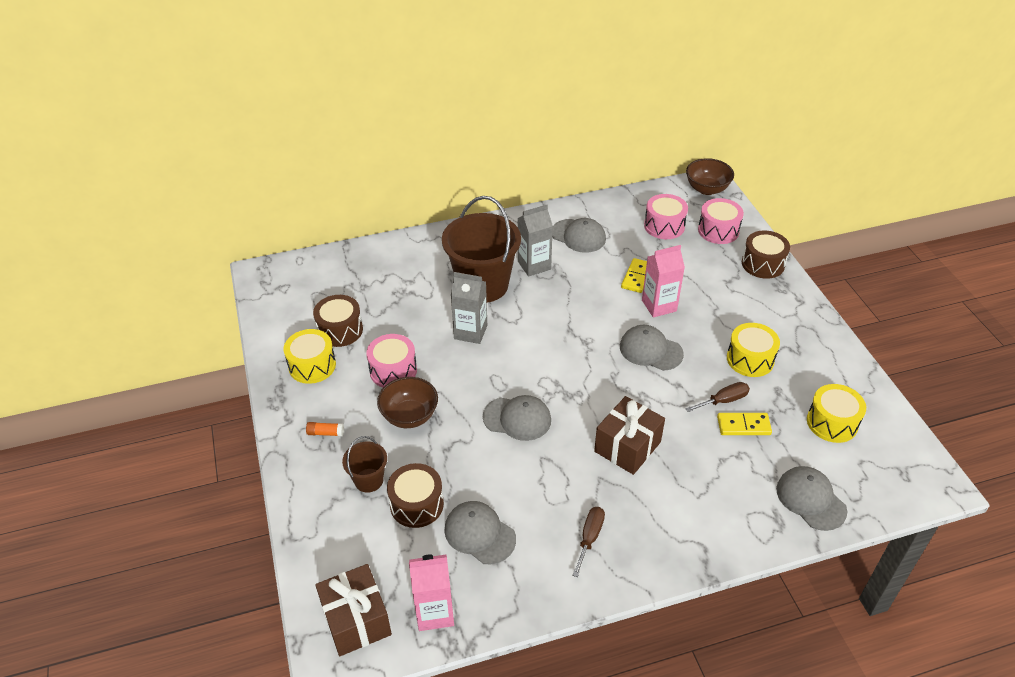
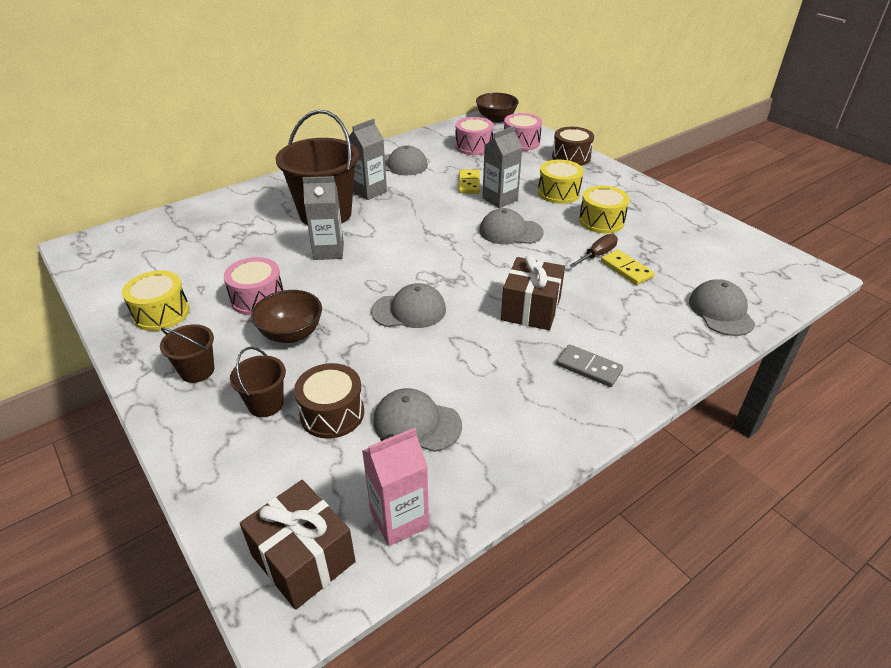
camera: 20 degrees left, 5 degrees down
orange glue stick [306,422,344,436] -> brown bucket [160,324,214,383]
brown drum [313,295,363,347] -> none
brown screwdriver [572,507,605,577] -> none
pink carton [642,245,685,318] -> grey carton [482,126,523,208]
yellow domino [717,413,772,435] -> yellow domino turned 75 degrees clockwise [601,250,655,285]
grey cap [776,466,847,531] -> grey cap turned 45 degrees clockwise [689,279,756,336]
yellow drum [807,384,866,443] -> yellow drum moved to [538,160,584,204]
none -> grey domino [556,344,623,387]

